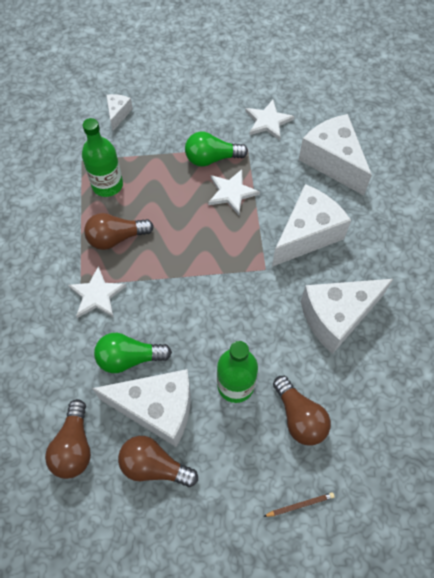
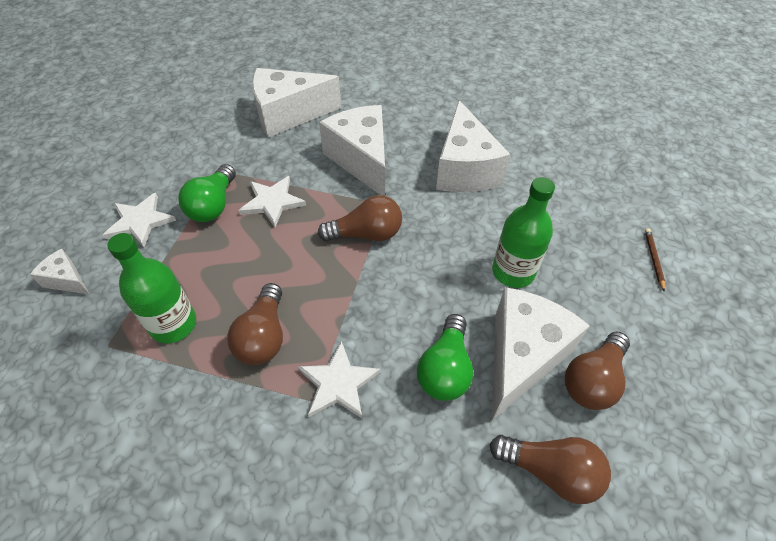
camera: 70 degrees left, 10 degrees down
white star [246,100,295,140] -> white star moved to [103,193,176,247]
brown light bulb [273,376,331,446] -> brown light bulb moved to [318,195,402,241]

